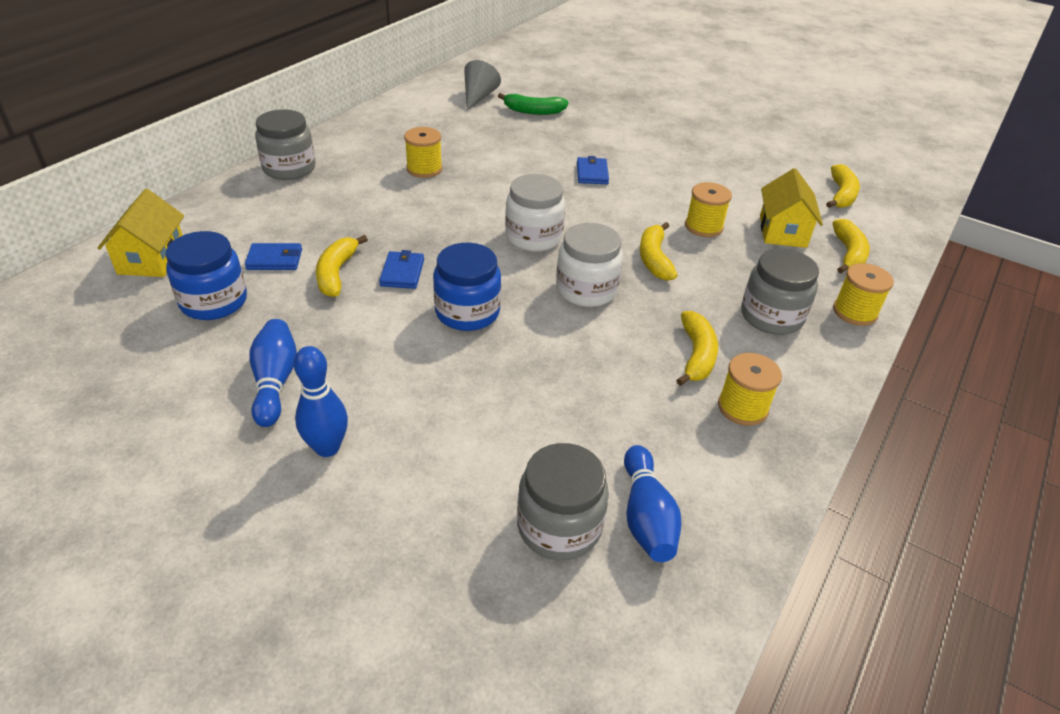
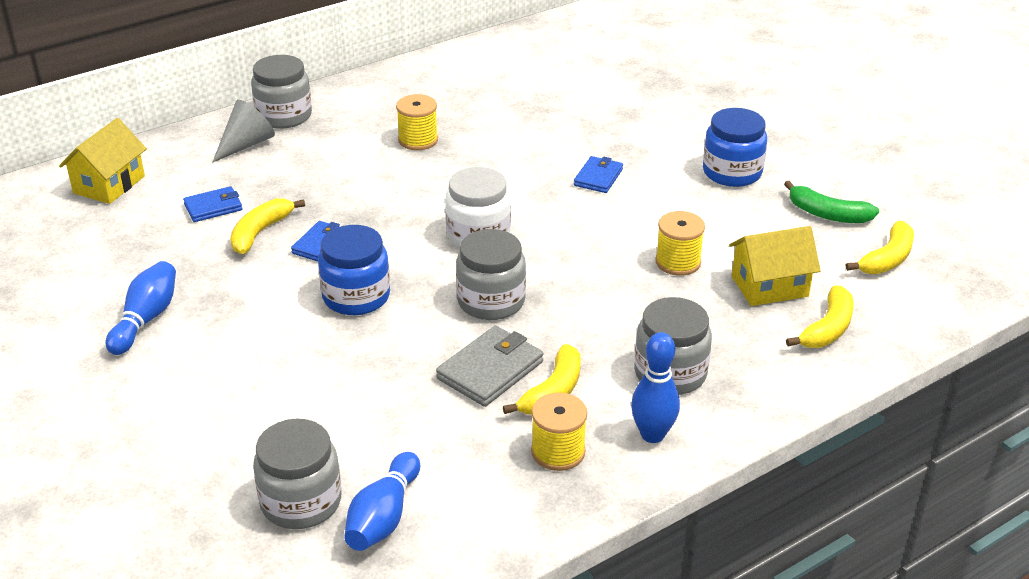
camera: 25 degrees right, 5 degrees down
blue jar [166,231,247,320] -> blue jar moved to [703,108,767,187]
blue wallet [245,243,302,270] -> blue wallet turned 45 degrees counterclockwise [183,186,242,222]
blue bowling pin [294,346,348,457] -> blue bowling pin moved to [631,332,680,443]
grey cone [464,60,501,111] -> grey cone moved to [213,100,275,162]
green banana [498,93,569,115] -> green banana moved to [784,181,879,223]
white jar [556,223,623,307] -> grey jar [456,229,526,320]
yellow banana [640,222,678,281] -> none
yellow house [760,168,823,248] -> yellow house turned 45 degrees clockwise [729,226,821,306]
yellow spool [833,263,894,326] -> none
none -> grey wallet [436,326,543,407]

